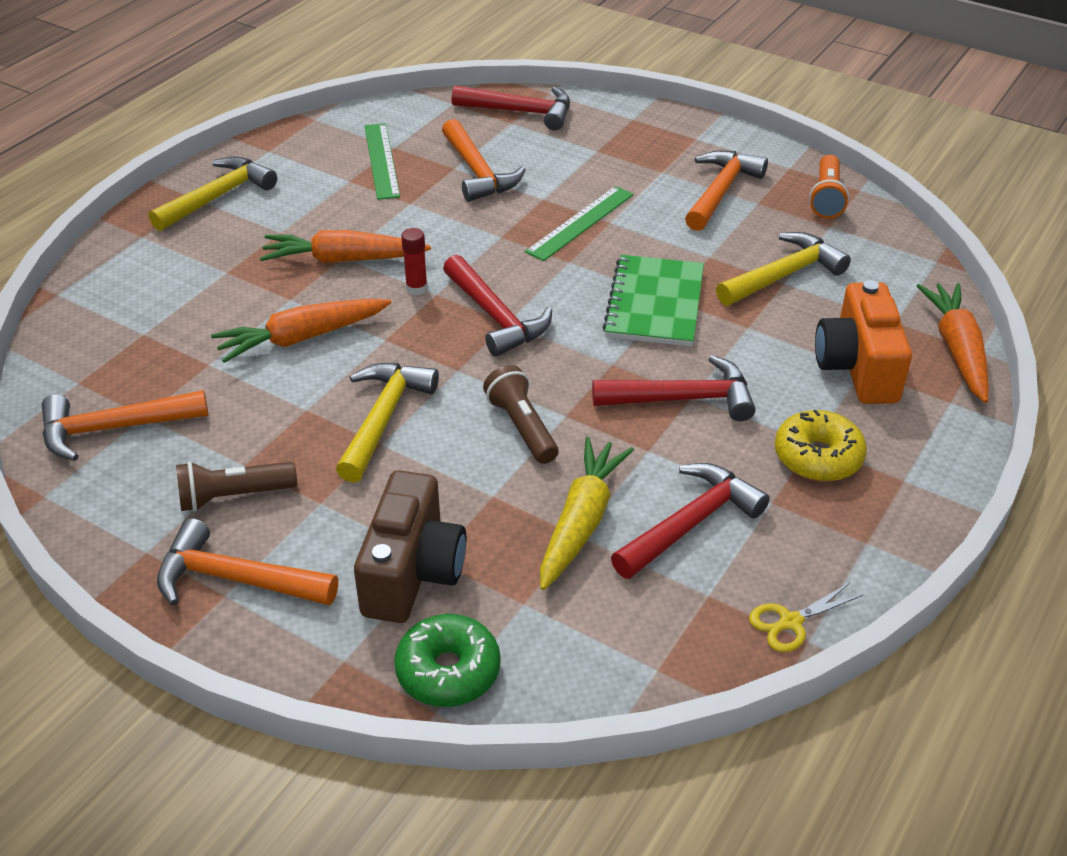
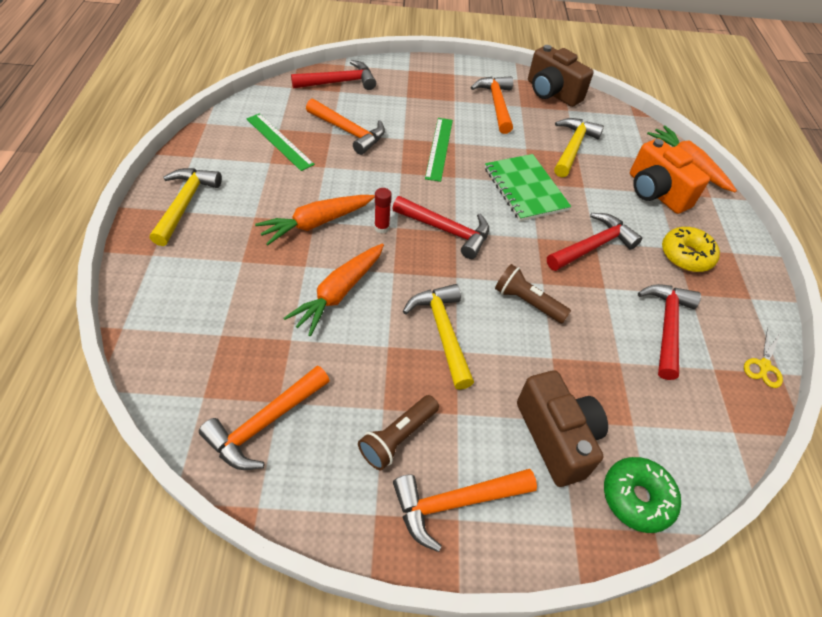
camera: 35 degrees left, 10 degrees up
yellow carrot [540,437,634,590] -> none
orange flashlight [809,155,849,218] -> brown camera [528,45,594,107]

